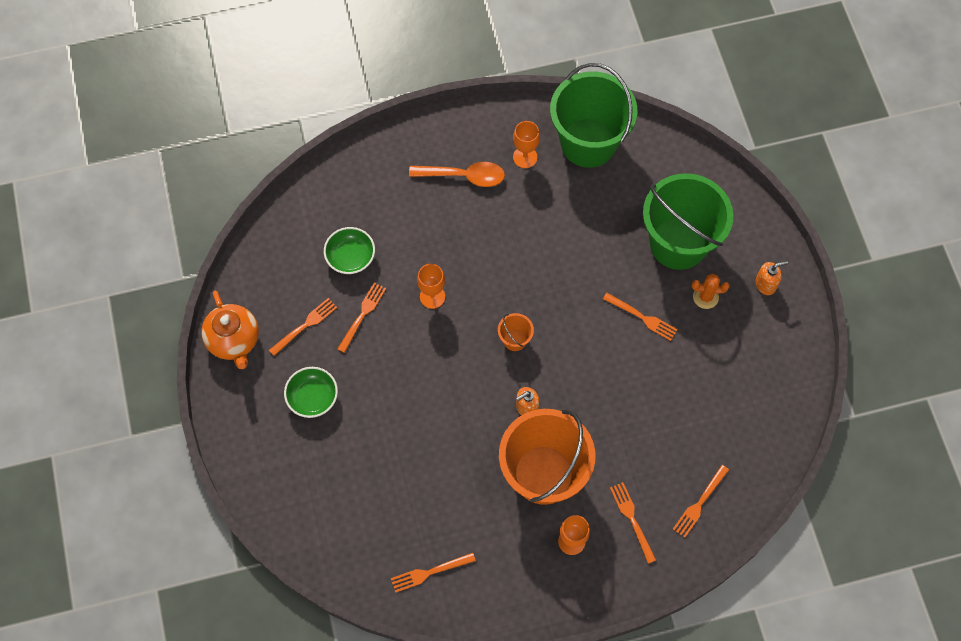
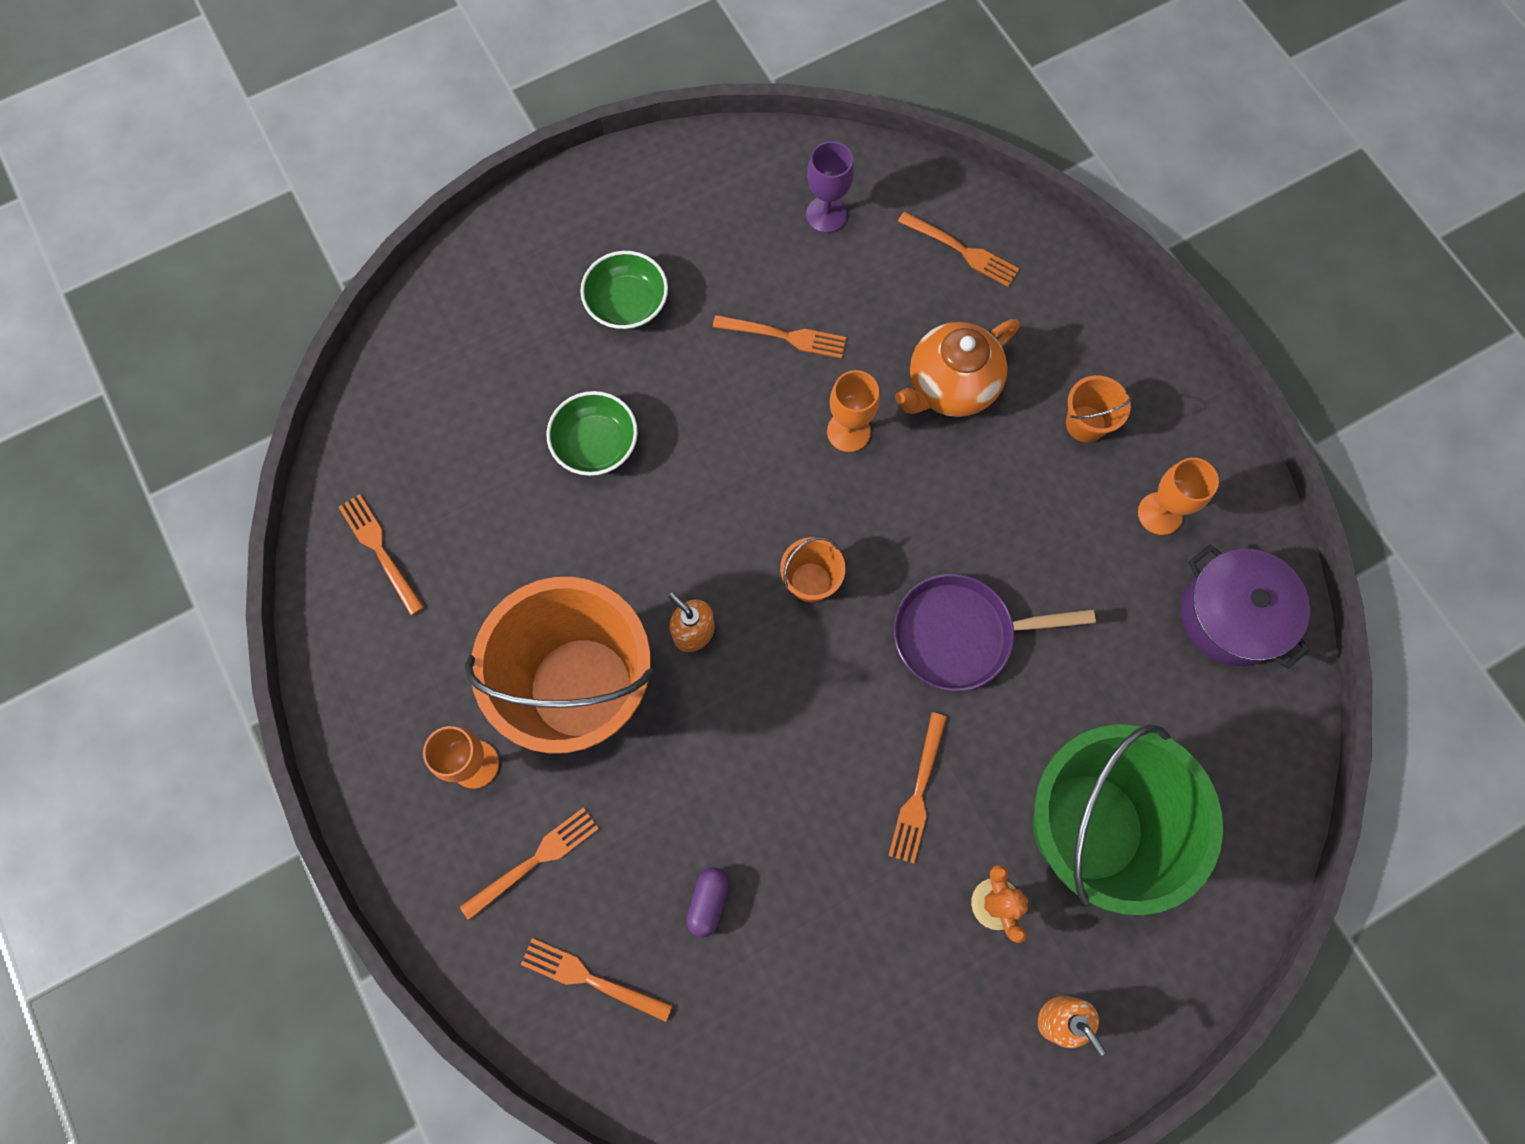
camera: 75 degrees right, 5 degrees up
orange teapot [201,291,259,369] -> orange teapot moved to [895,319,1019,417]
orange fork [269,298,337,356] -> orange fork moved to [898,211,1019,287]
green bowl [324,227,375,274] -> green bowl moved to [546,391,638,476]
orange spoon [409,162,505,187] -> orange bucket [1066,375,1133,443]
green bucket [550,63,637,168] -> purple pot [1181,544,1310,669]
none -> purple capsule [686,867,729,938]
none -> purple goblet [806,141,854,233]
none -> purple pan [894,574,1096,691]

